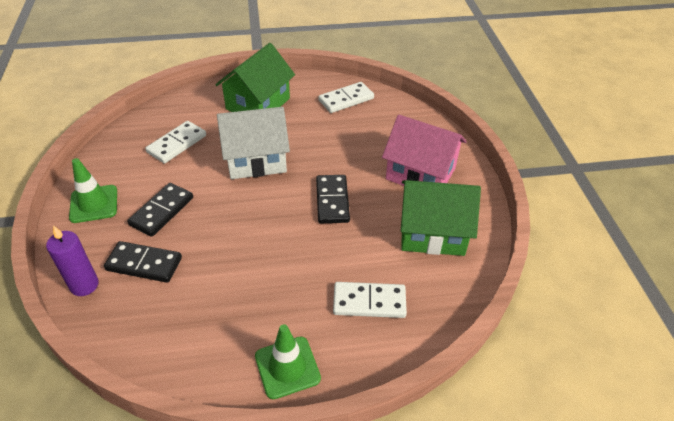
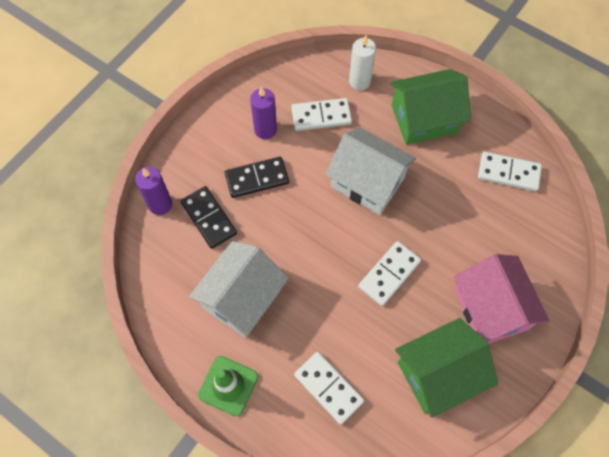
camera: 45 degrees right, 20 degrees up
green traffic cone [69,158,117,223] -> none
black domino [316,175,350,223] -> white domino [358,241,421,306]
green house [401,180,481,256] -> green house turned 75 degrees counterclockwise [395,318,498,418]
none -> white house [189,241,289,338]
none -> purple candle [250,87,277,139]
none -> white candle [349,35,376,90]

